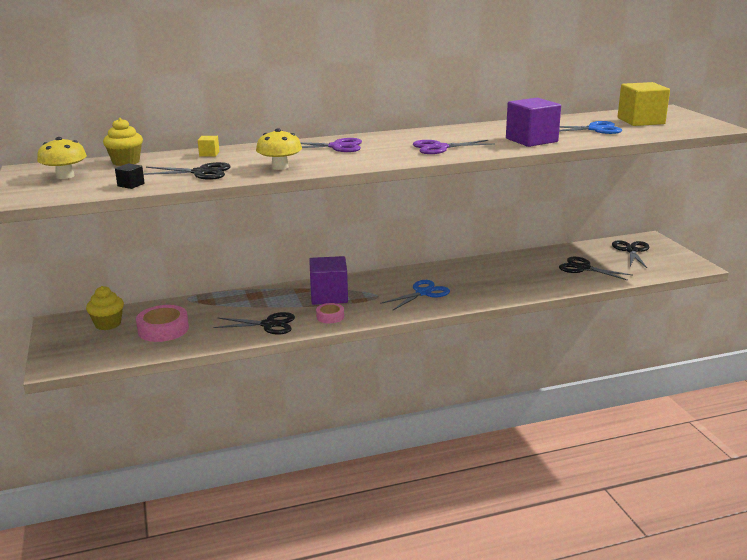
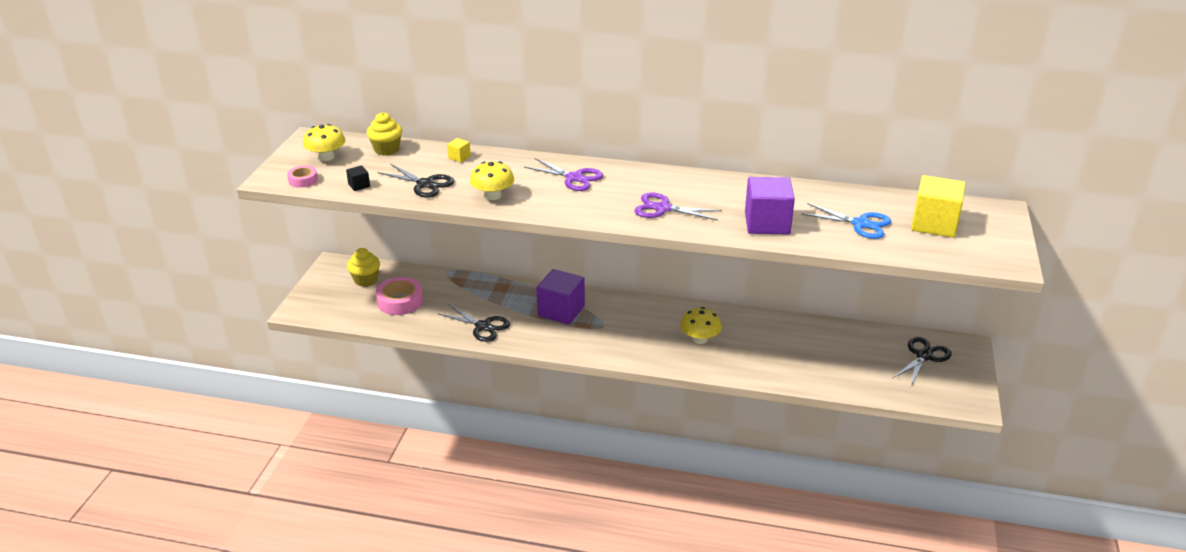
camera: 30 degrees right, 10 degrees up
pink tape [316,303,344,323] -> pink tape moved to [287,165,318,188]
blue scissors [380,280,450,310] -> none
black scissors [559,257,632,281] -> none
none -> yellow mushroom [680,307,722,344]

